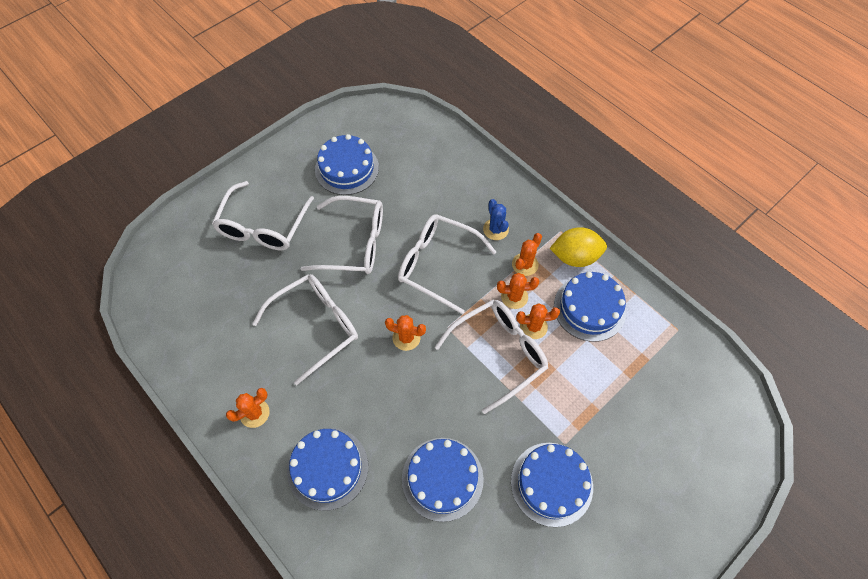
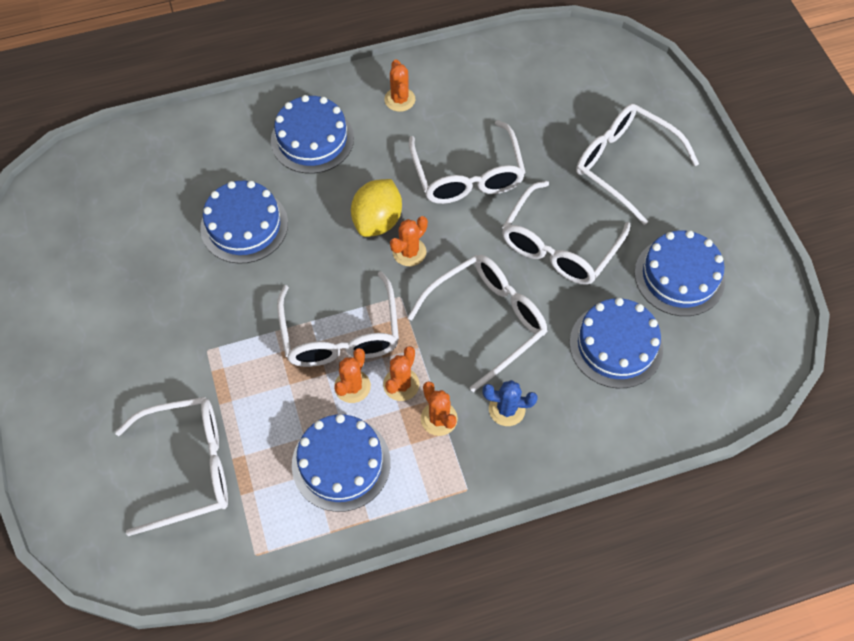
camera: 115 degrees right, 0 degrees up
blue cake [511,443,593,527] -> blue cake moved to [570,298,663,388]
yellow lemon [550,227,607,267] -> yellow lemon moved to [351,179,402,237]
none -> white glasses [115,397,228,536]

